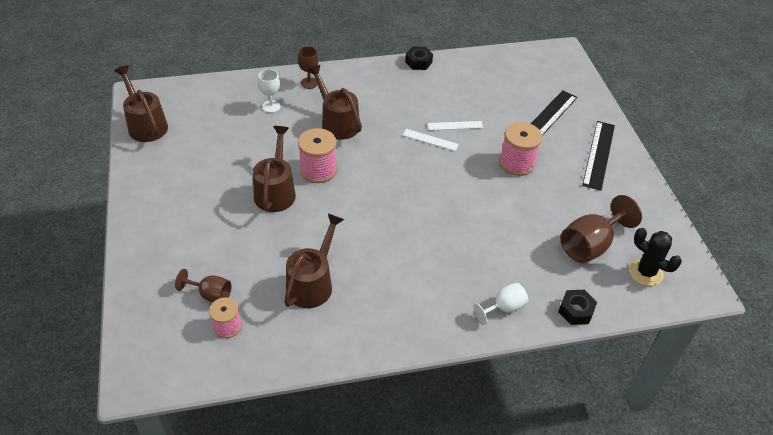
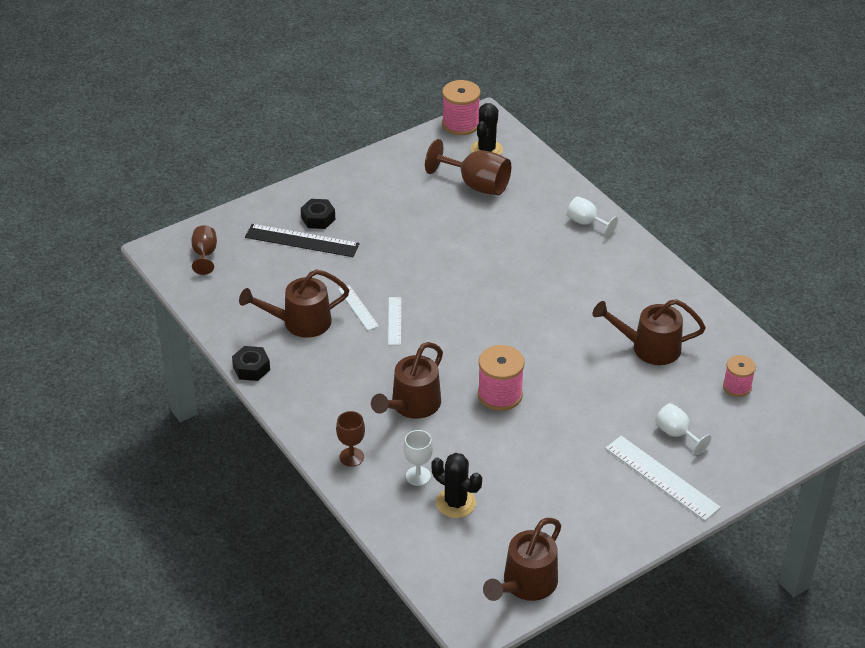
camera: 110 degrees left, 5 degrees down
brown goblet [175,269,231,302] -> brown goblet moved to [191,225,217,275]
brown watering can [253,126,296,212] -> brown watering can moved to [239,269,349,338]
pink spool [499,122,542,176] -> pink spool moved to [442,80,481,135]
black nut [558,290,597,325] -> black nut moved to [301,199,335,229]
black ruler [582,121,615,191] -> none
none -> black cactus [431,453,482,518]
none -> white ruler [605,436,721,521]
none -> white goblet [655,403,711,455]

